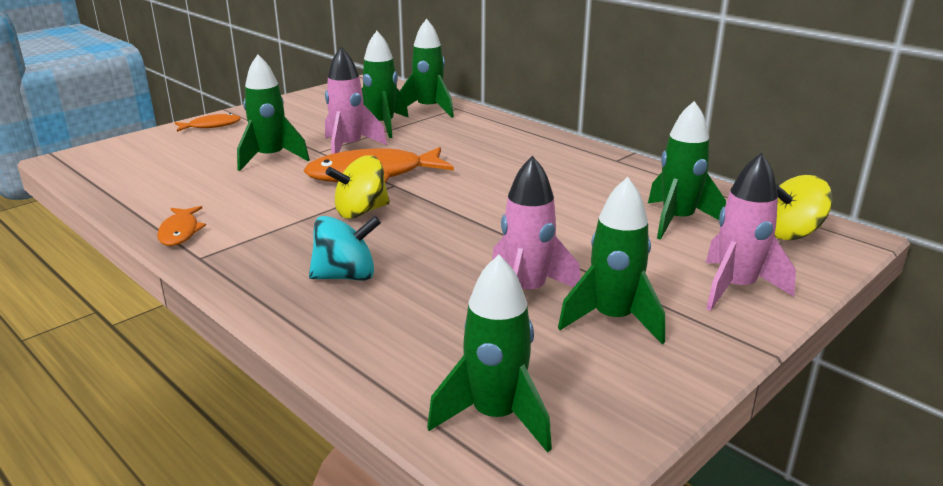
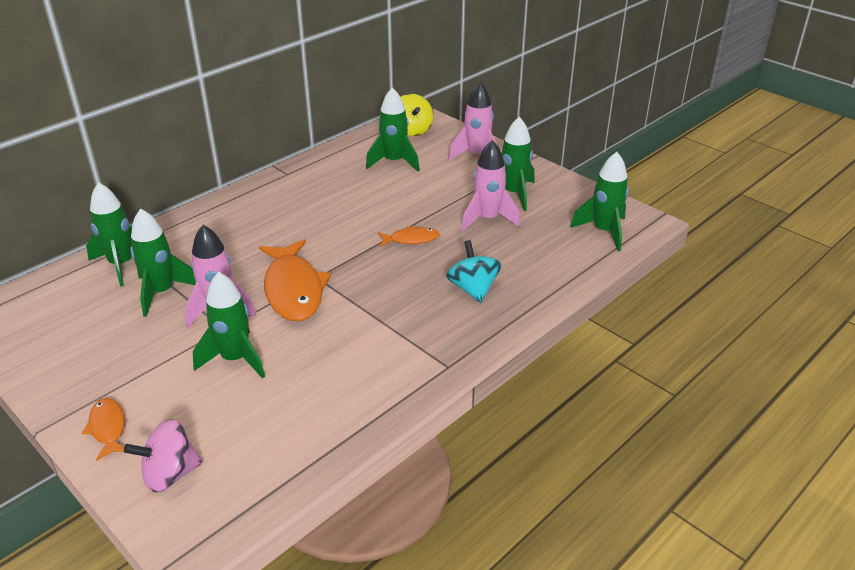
camera: 90 degrees left, 10 degrees up
orange fish [157,206,206,246] -> orange fish moved to [378,226,440,247]
yellow spinning top [326,155,390,219] -> none
none -> pink spinning top [124,419,202,492]

